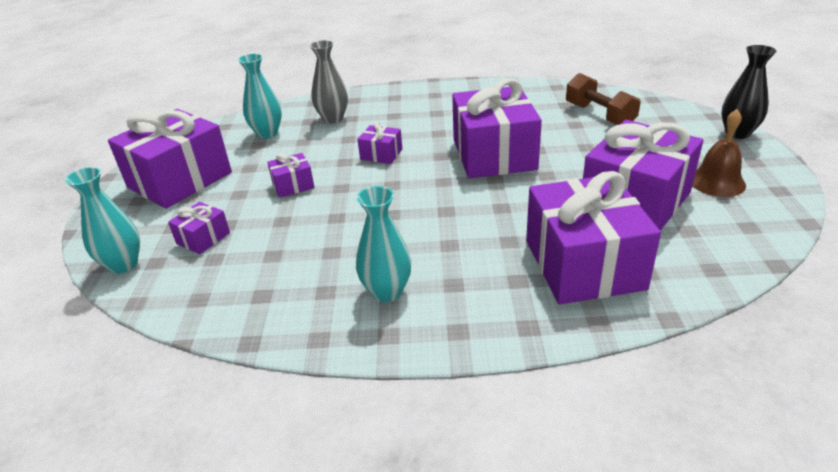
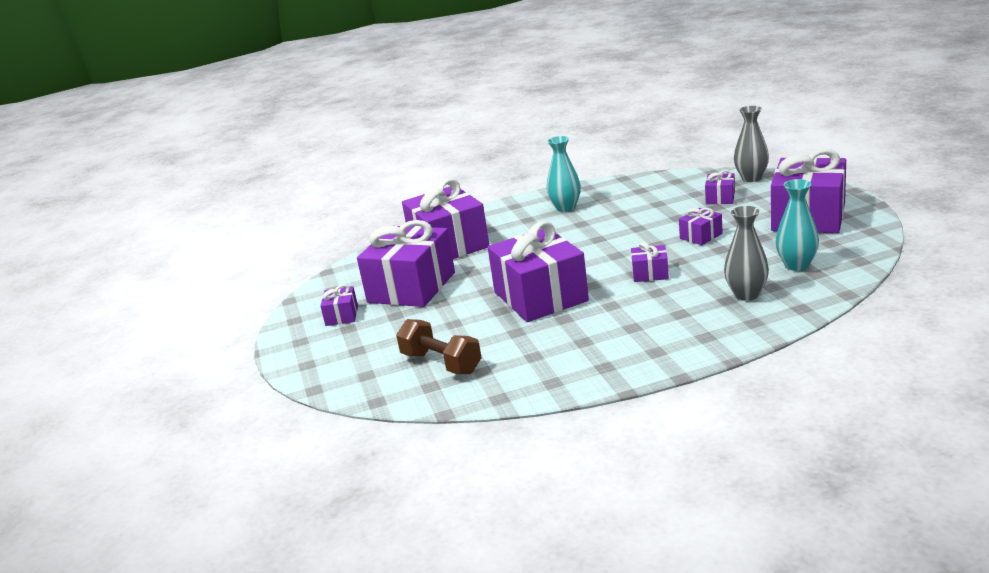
camera: 165 degrees right, 10 degrees down
turquoise vase [65,167,140,274] -> grey vase [734,106,769,182]
brown bell [692,109,746,197] -> purple gift [320,284,358,326]
black vase [721,45,776,139] -> none

